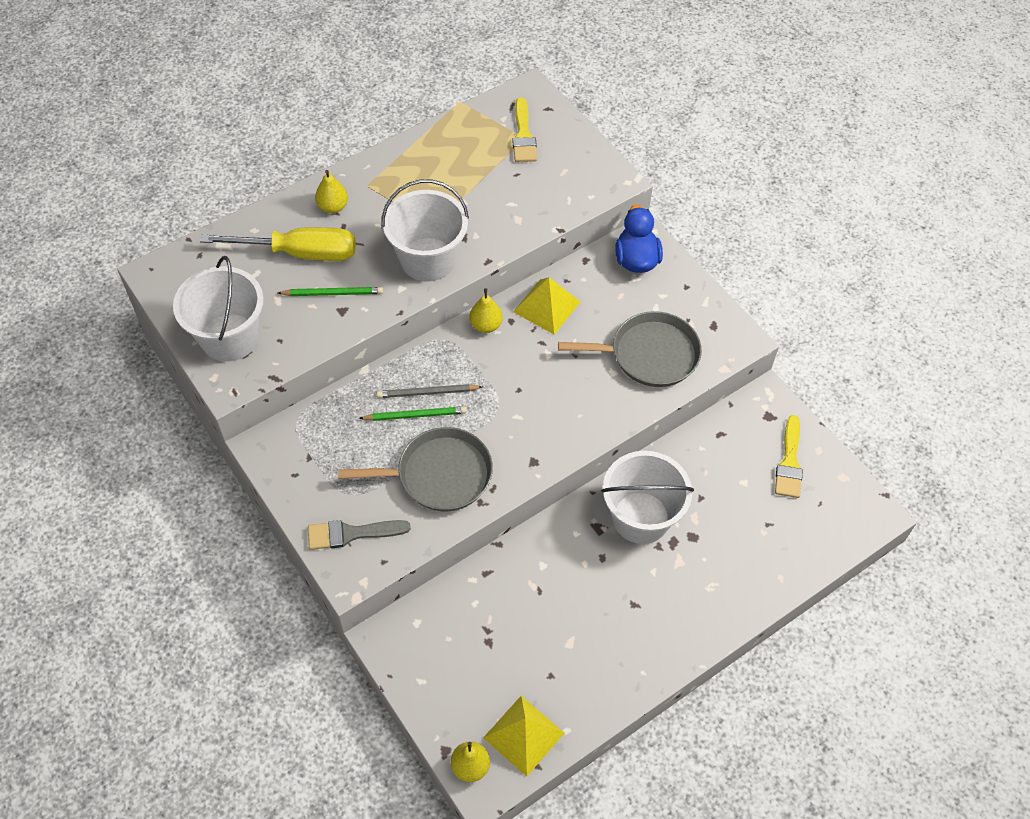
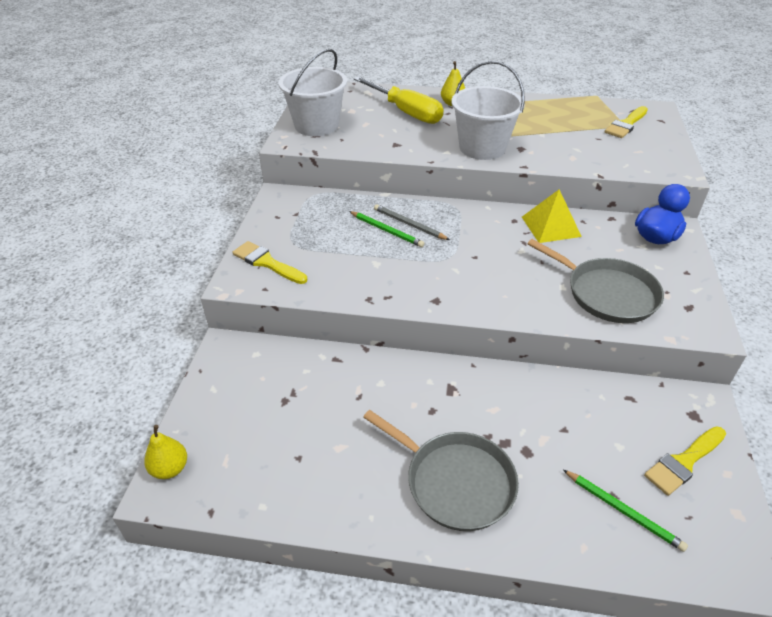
camera: 45 degrees right, 15 degrees down
green pencil [278,287,383,296] -> green pencil moved to [563,470,688,552]
grey brush [308,520,411,550] -> yellow brush [232,241,307,284]
grey pan [338,427,493,511] -> grey pan moved to [363,410,519,531]
yellow pear [469,288,503,333] -> none
yellow pyramid [483,696,564,776] -> none
white bucket [601,451,694,544] -> none

